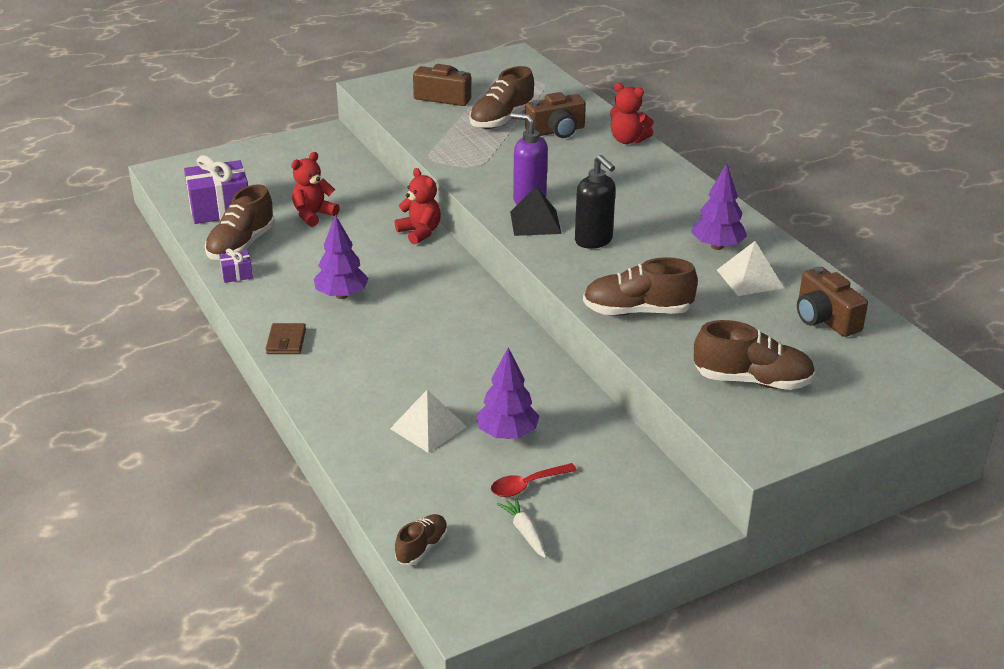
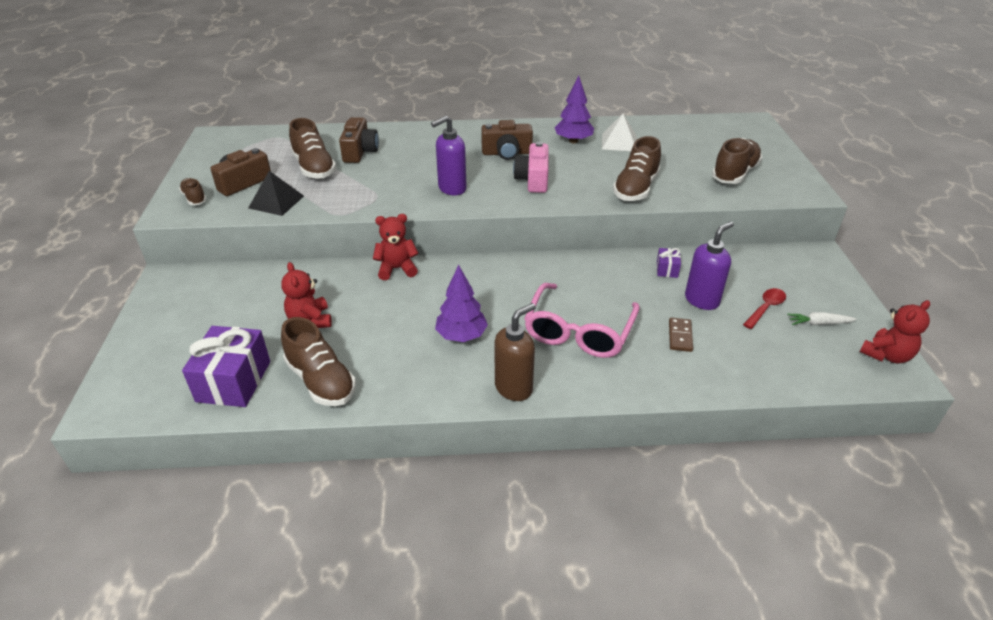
camera: 65 degrees left, 5 degrees up
purple gift [219,248,253,283] -> purple gift moved to [657,248,681,278]
brown wallet [266,323,306,354] -> brown soap dispenser [495,303,536,401]
white pyramid [390,390,467,453] -> brown domino [669,318,693,352]
brown shoe [395,514,448,565] -> brown shoe moved to [179,178,207,205]
purple tree [476,347,539,439] -> purple soap dispenser [685,221,734,310]
red spoon [491,463,577,497] -> red spoon turned 135 degrees counterclockwise [743,288,786,329]
black pyramid [510,186,561,236] -> black pyramid moved to [248,171,304,216]
black soap dispenser [575,155,616,249] -> pink camera [513,142,549,193]
red teddy bear [610,83,654,144] -> red teddy bear moved to [860,300,930,364]
brown camera [797,266,868,337] -> brown camera moved to [481,120,533,160]
none -> pink glasses [524,283,640,358]

